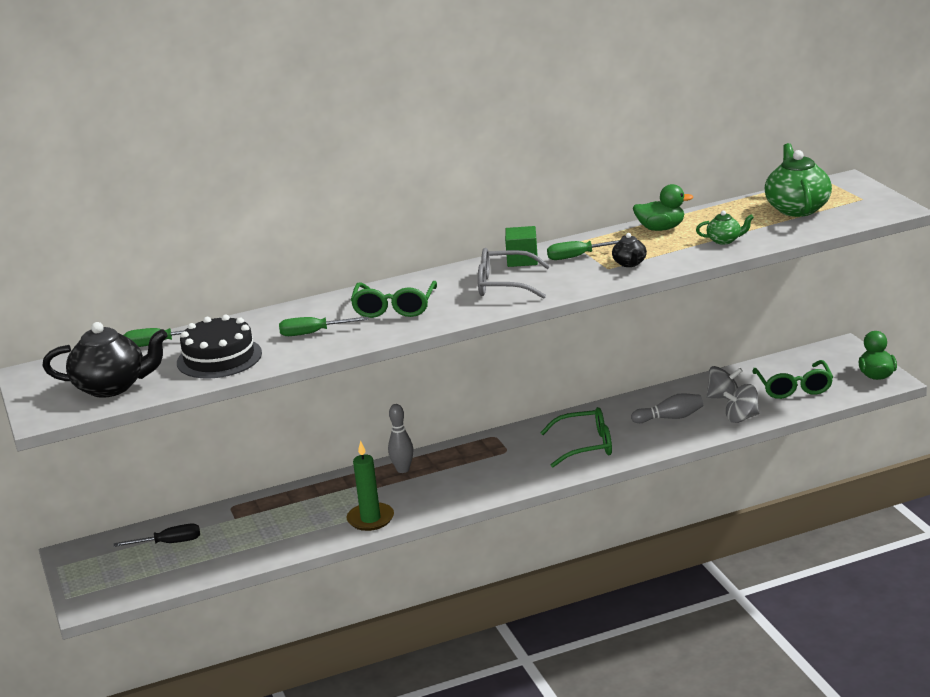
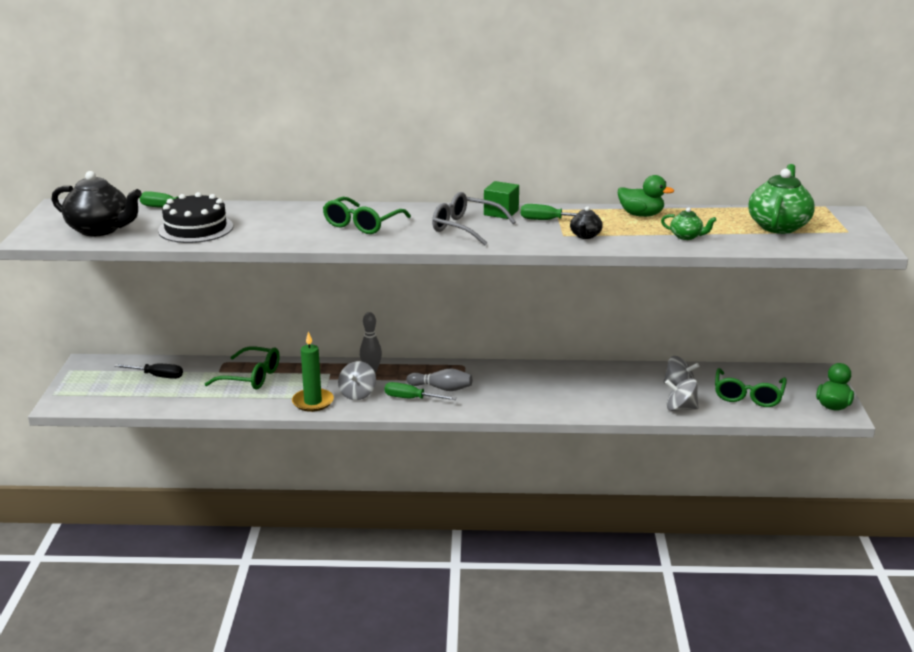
camera: 20 degrees right, 0 degrees up
green screwdriver [279,317,369,336] -> green screwdriver moved to [385,382,457,400]
green glasses [540,407,612,468] -> green glasses moved to [205,346,280,390]
grey bowling pin [631,393,703,423] -> grey bowling pin moved to [406,368,472,391]
none -> grey spinning top [338,361,376,400]

